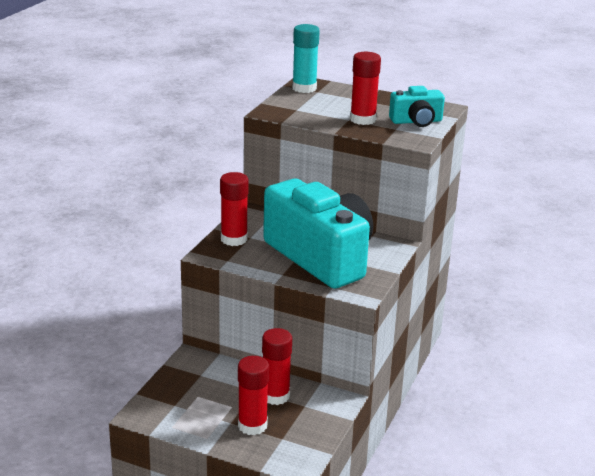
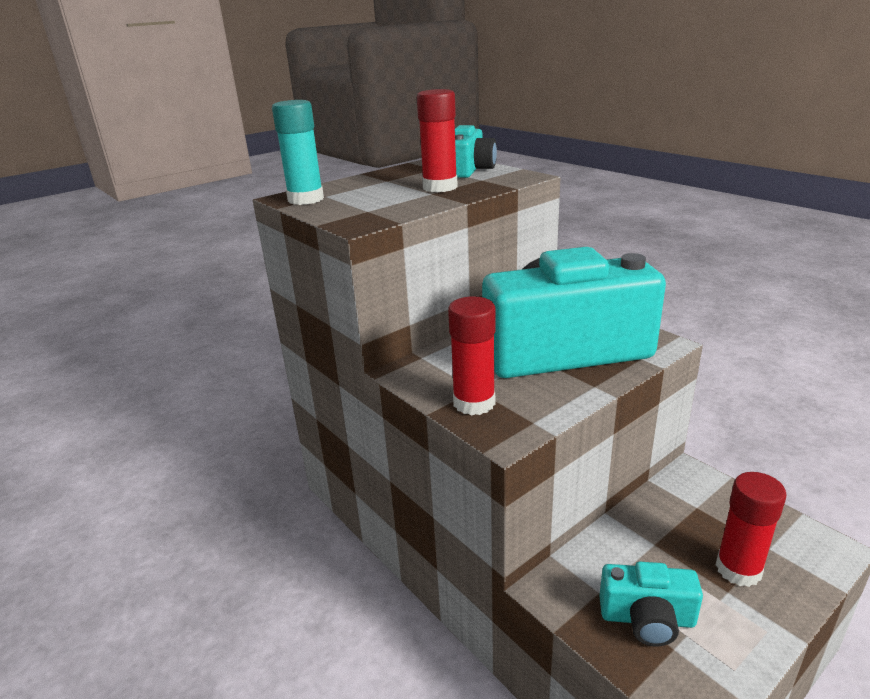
camera: 60 degrees left, 0 degrees up
red glue stick [262,328,292,405] -> none
none -> turquoise camera [599,562,703,646]

